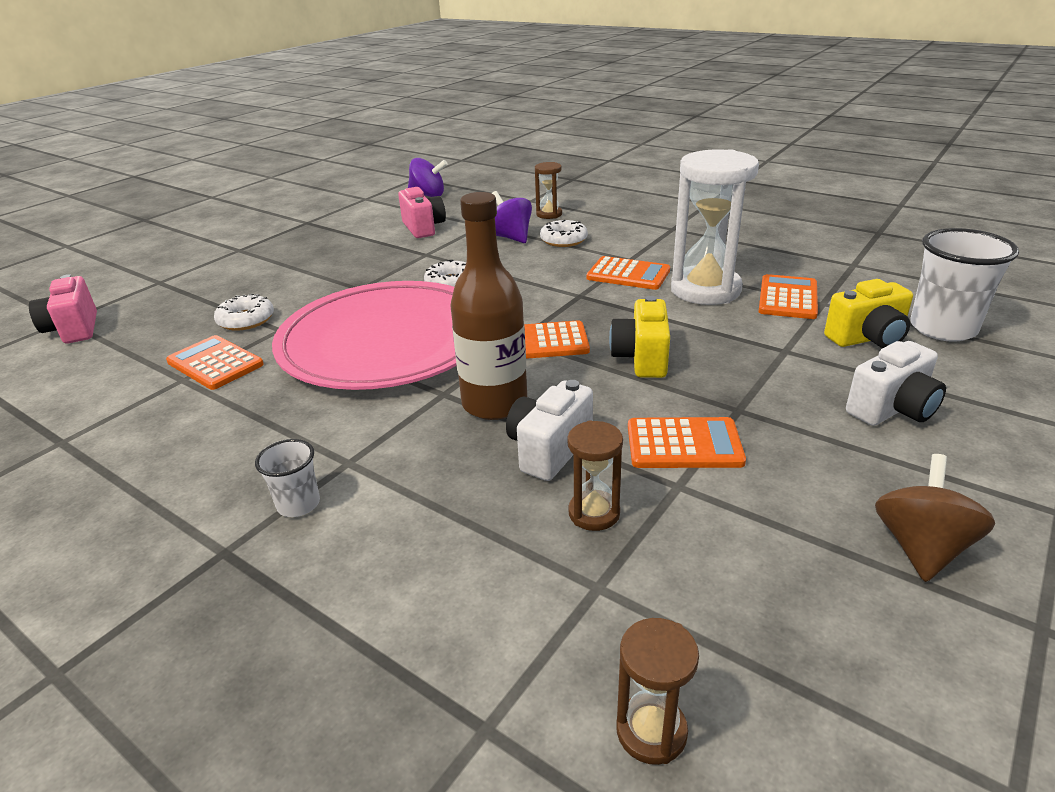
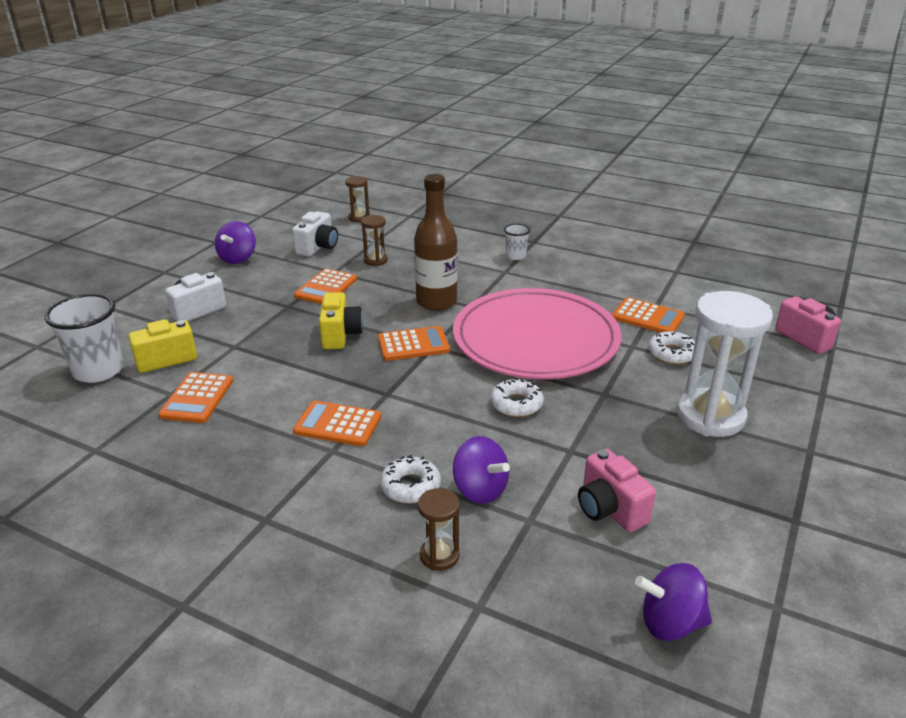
camera: 170 degrees right, 0 degrees up
white camera [506,380,593,481] -> white camera moved to [292,211,338,257]
orange calculator [628,417,746,468] -> orange calculator turned 60 degrees counterclockwise [294,268,357,304]
white hourglass [671,149,759,305] -> white hourglass moved to [677,291,773,437]
brown spinning top [875,454,995,582] -> purple spinning top [215,221,256,264]

